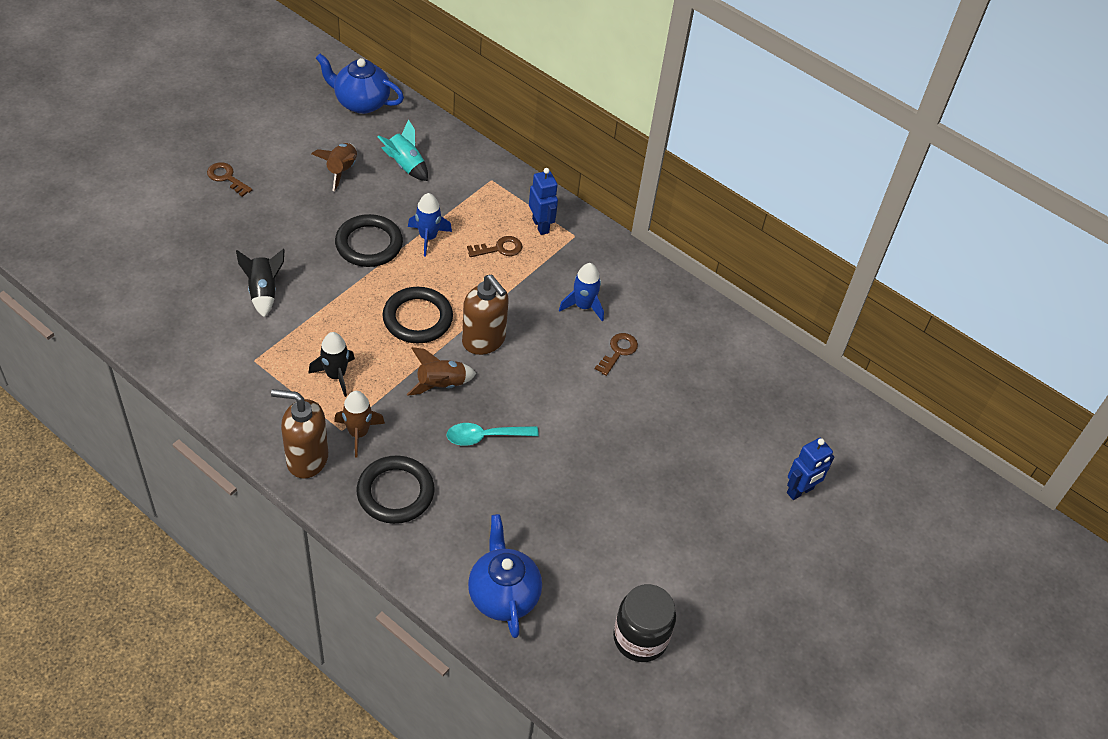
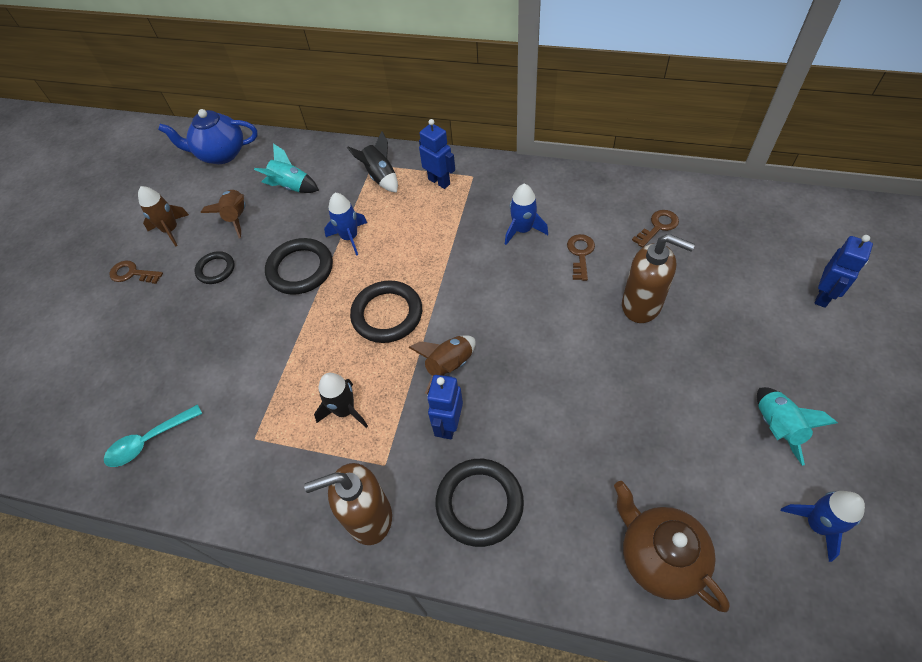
camera: 15 degrees left, 5 degrees up
black rocket [236,249,285,317] -> black rocket moved to [347,131,398,193]
brown rocket [334,391,385,457] -> brown rocket moved to [138,186,189,246]
turquoise spoon [446,423,539,446] -> turquoise spoon moved to [104,404,202,467]
brown soap dispenser [462,275,509,355] -> brown soap dispenser moved to [622,234,695,323]
brown key [467,236,523,257] -> brown key moved to [632,210,679,248]
blue teapot [468,514,542,638] -> brown teapot [614,481,730,612]
black jar [613,584,676,662] -> blue rocket [781,491,865,562]
none -> black ring [195,251,235,284]
none -> blue robot [427,375,463,439]
none -> turquoise rocket [757,387,838,466]

